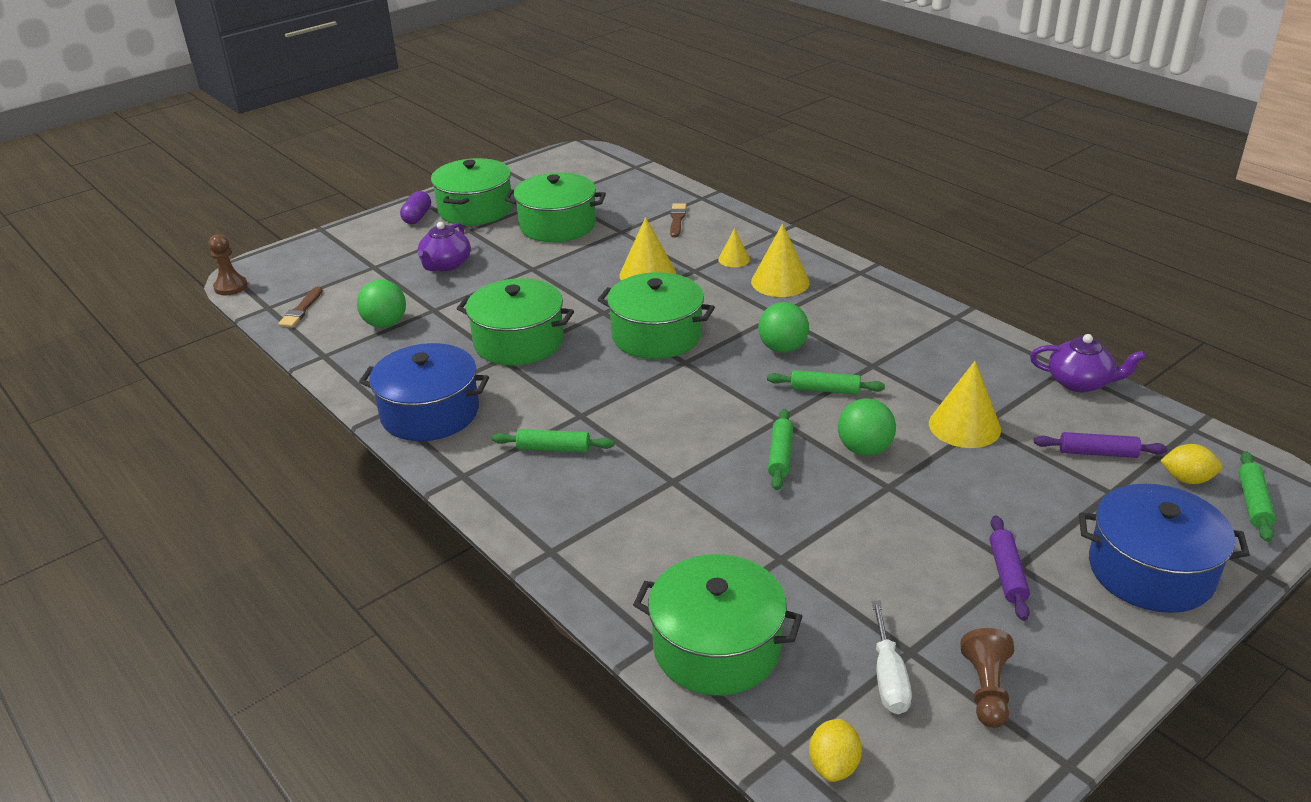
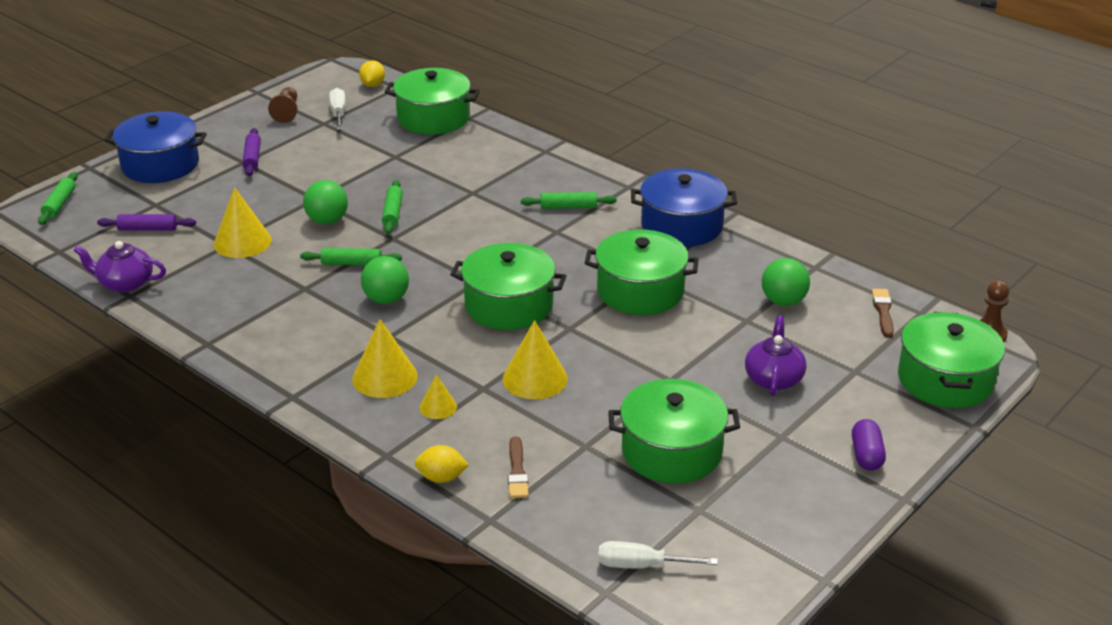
camera: 170 degrees right, 0 degrees up
green pot [431,158,513,226] -> green pot moved to [898,312,1005,408]
yellow lemon [1160,444,1222,484] -> yellow lemon moved to [415,445,469,483]
none -> white screwdriver [598,541,718,568]

